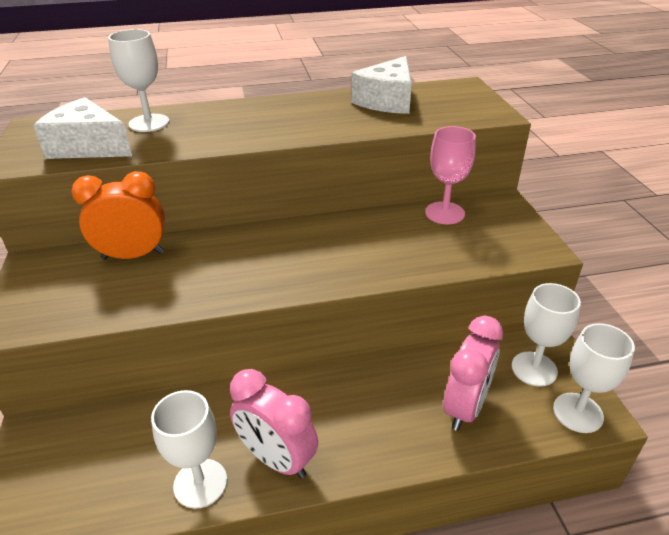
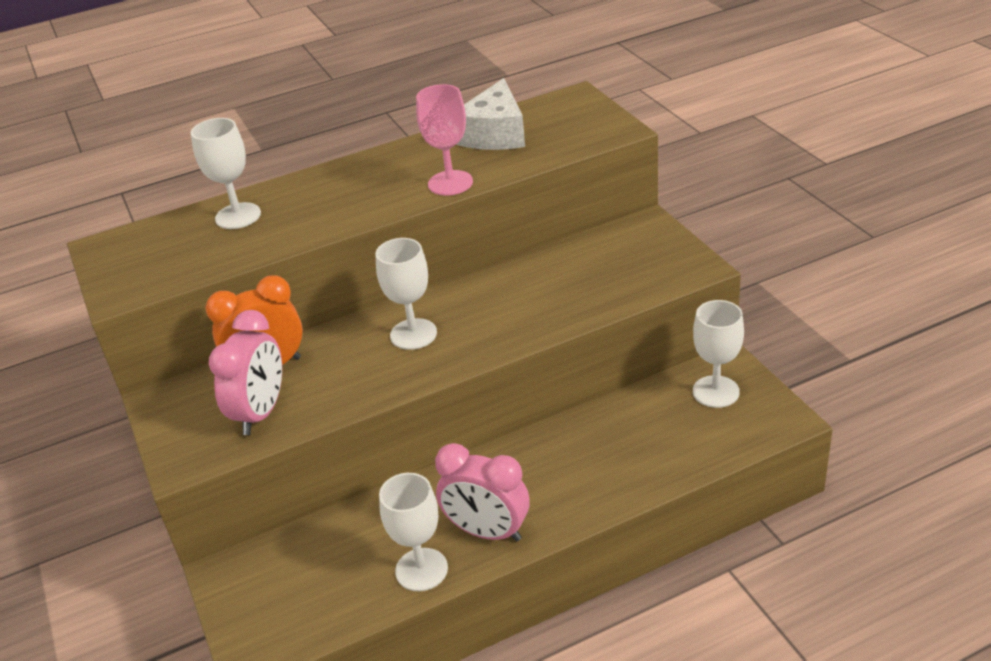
camera: 10 degrees left, 0 degrees up
white cheese [33,97,132,159] -> none
pink goblet [425,126,476,224] -> pink goblet moved to [416,84,473,195]
pink clock [443,315,503,431] -> pink clock moved to [209,310,282,435]
white goblet [553,323,635,433] -> white goblet moved to [375,238,437,350]

